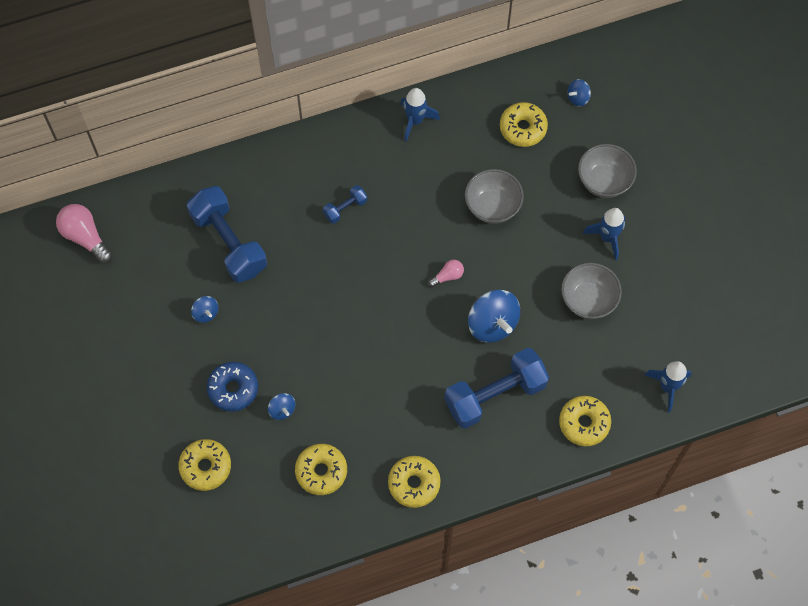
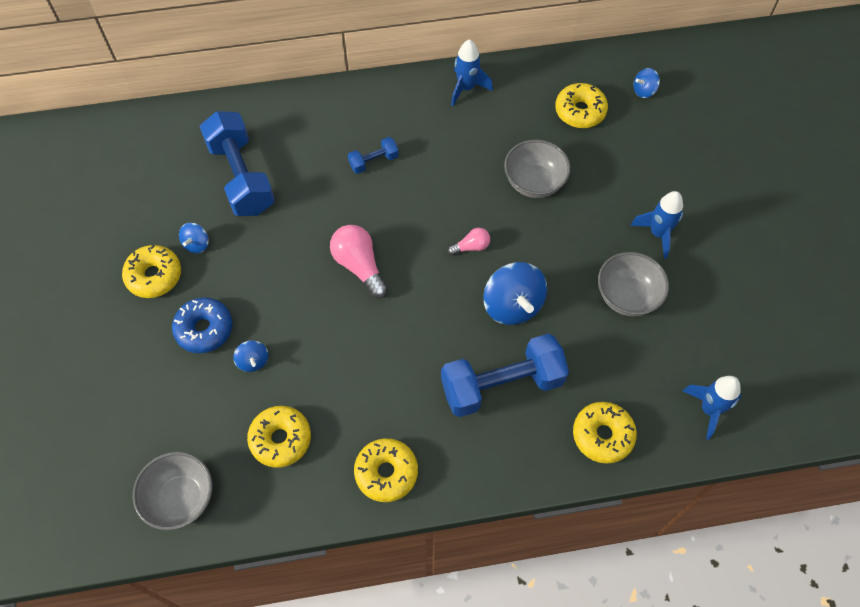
camera: 10 degrees right, 5 degrees down
pink light bulb [56,204,113,264] -> pink light bulb moved to [330,225,388,299]
yellow donut [178,439,231,491] -> yellow donut moved to [122,245,181,298]
blue spinning top [191,296,219,323] -> blue spinning top turned 45 degrees clockwise [179,223,209,253]
grey bowl [578,144,637,198] -> grey bowl moved to [133,452,212,530]

